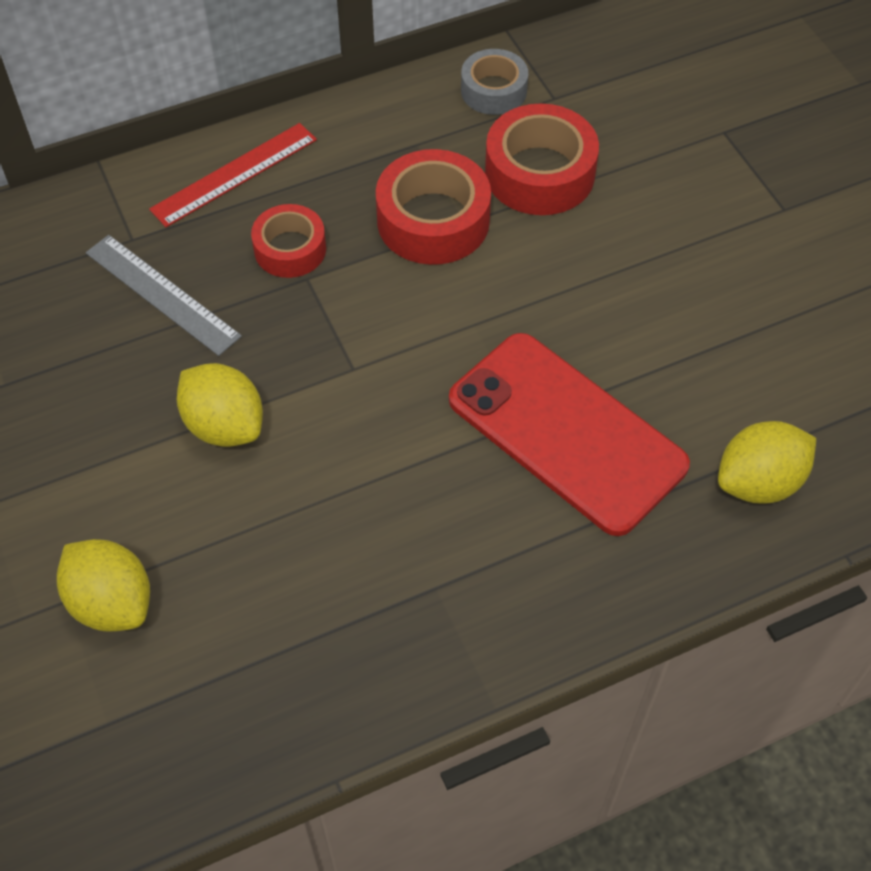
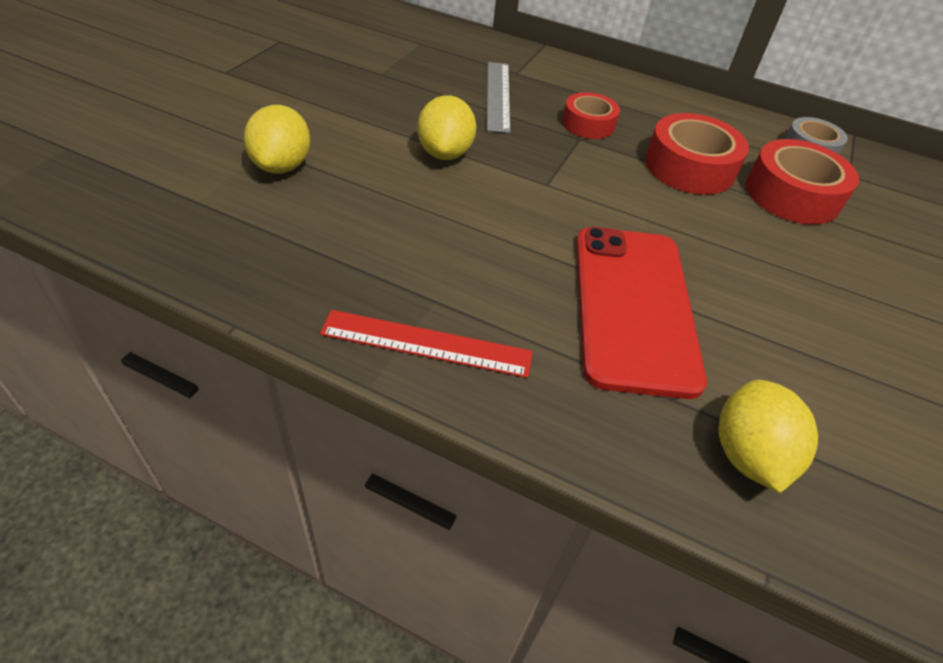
camera: 45 degrees right, 10 degrees down
red ruler [149,123,317,227] -> red ruler moved to [320,310,533,378]
yellow lemon [718,421,816,504] -> yellow lemon turned 75 degrees clockwise [718,380,818,493]

